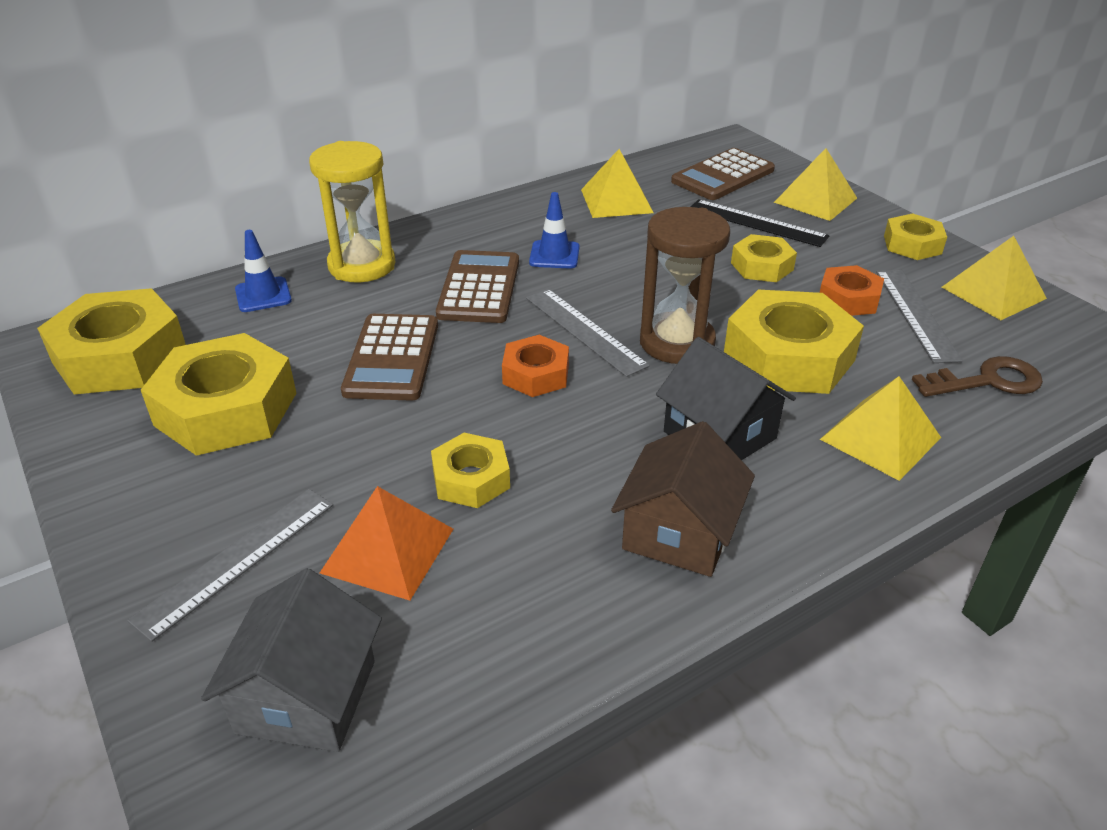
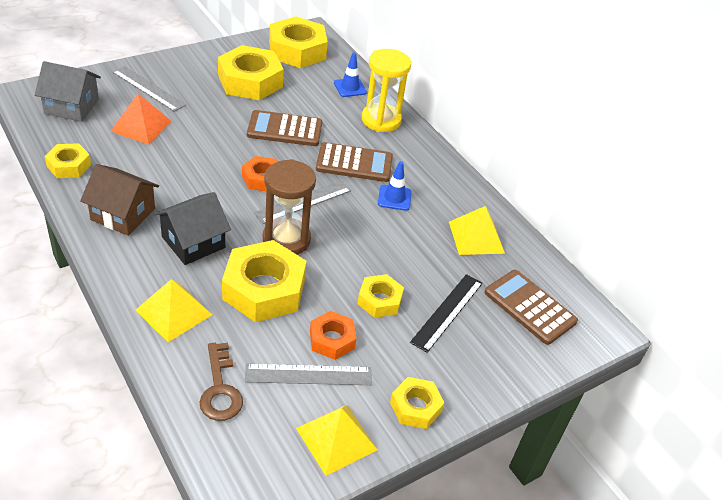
camera: 85 degrees right, 5 degrees up
yellow nut [431,433,510,508] -> yellow nut moved to [45,143,91,178]
yellow pyramid [774,148,857,221] -> none

